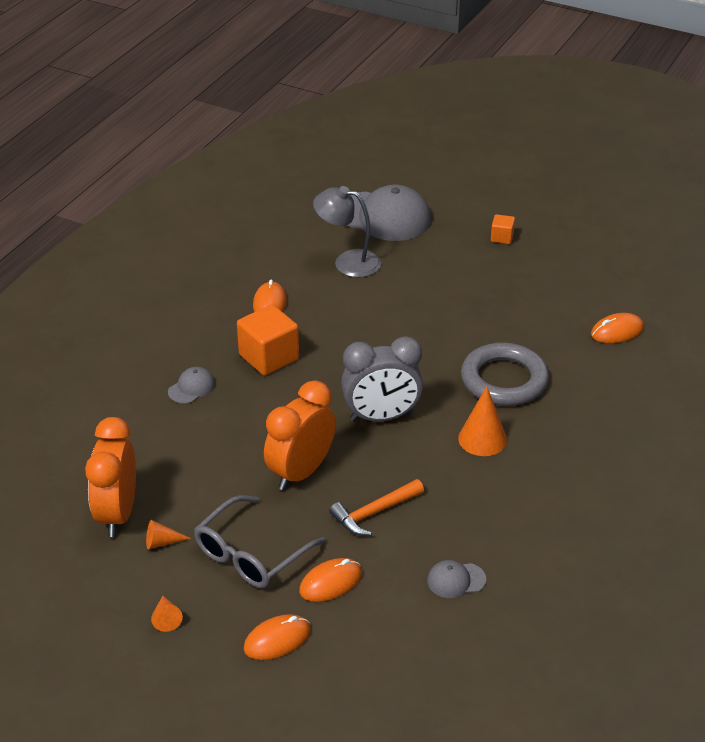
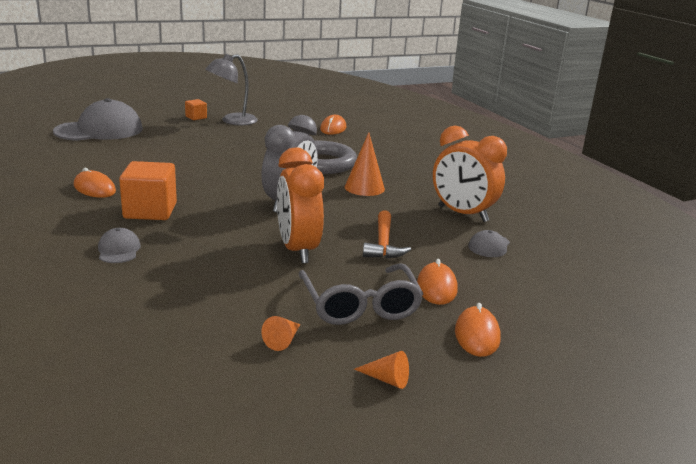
camera: 55 degrees left, 15 degrees down
orange clock [85,417,136,537] -> orange clock moved to [433,126,507,222]
grey lamp [313,186,381,278] -> grey lamp moved to [205,54,258,125]

